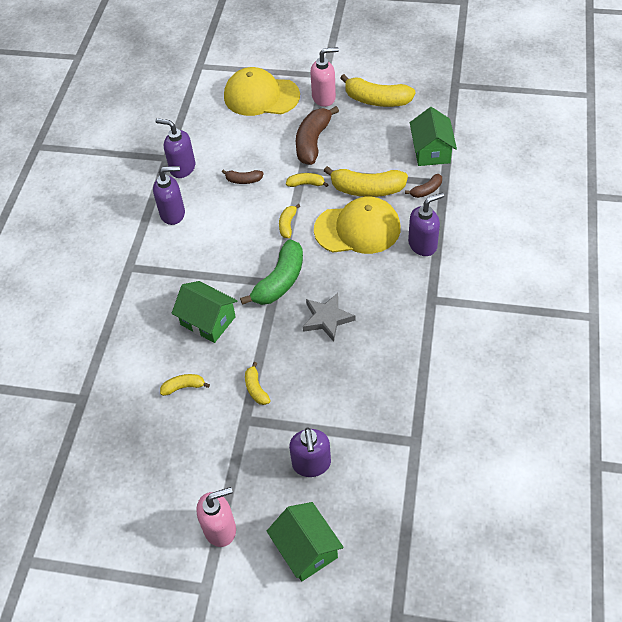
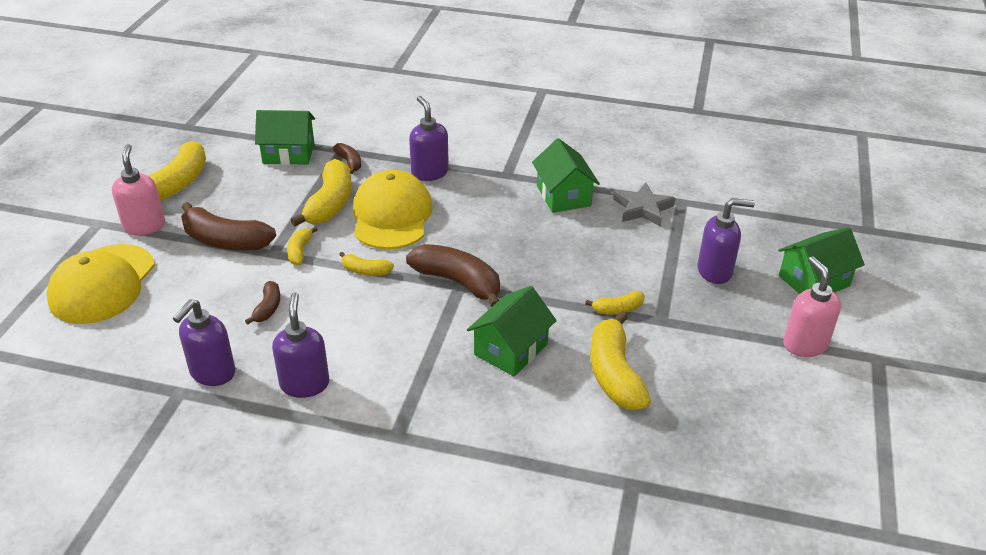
camera: 90 degrees left, 15 degrees down
yellow banana [160,374,210,396] -> yellow banana [590,312,651,410], size x1.96
green banana [240,240,303,305] -> brown banana [406,244,500,307]
grey star [303,293,355,342] -> grey star moved to [613,183,675,226]
none -> green house [532,138,600,213]

